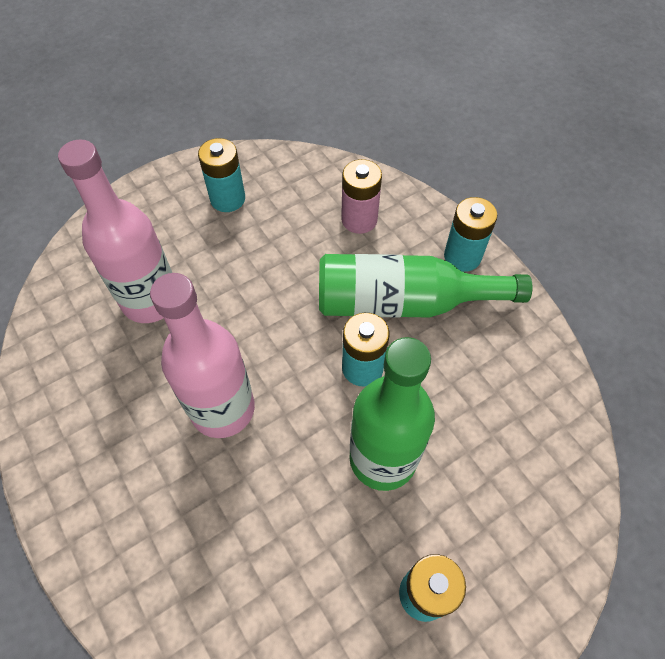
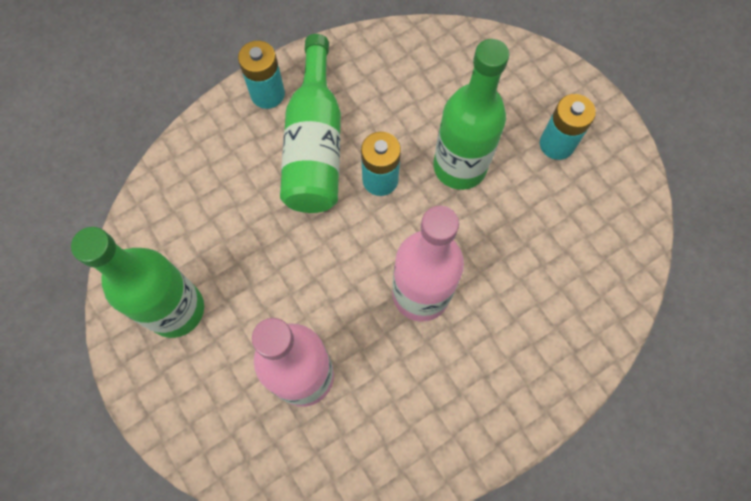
camera: 90 degrees left, 10 degrees up
turquoise battery [198,138,245,212] -> green bottle [71,227,204,338]
pink battery [341,159,382,234] -> none

